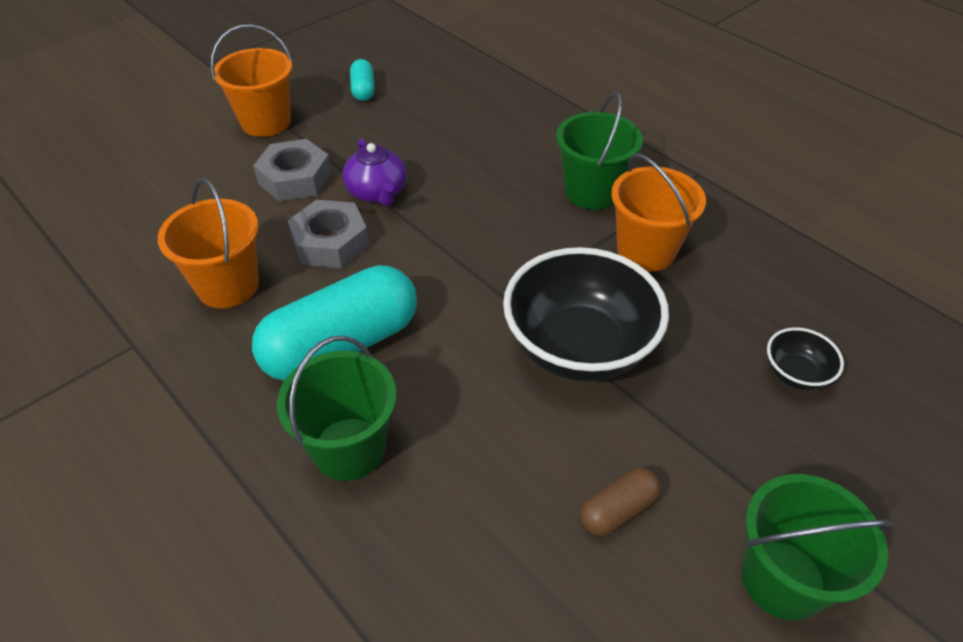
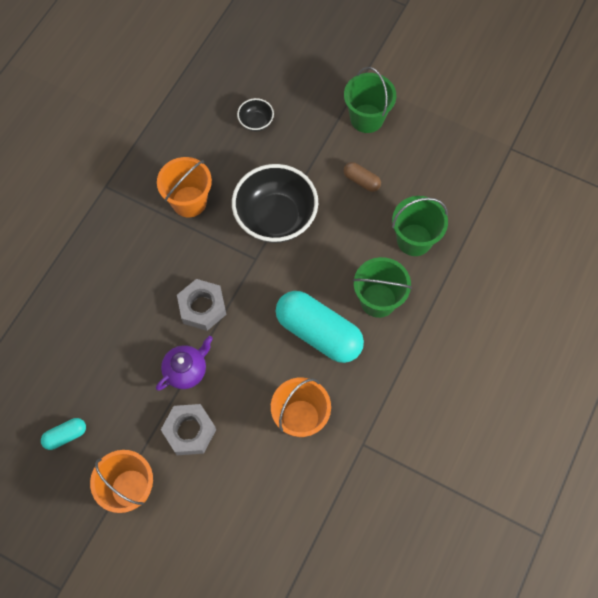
camera: 110 degrees left, 20 degrees up
grey nut [288,200,369,268] -> grey nut moved to [177,279,227,331]
green bucket [556,92,643,209] -> green bucket moved to [392,196,448,256]

